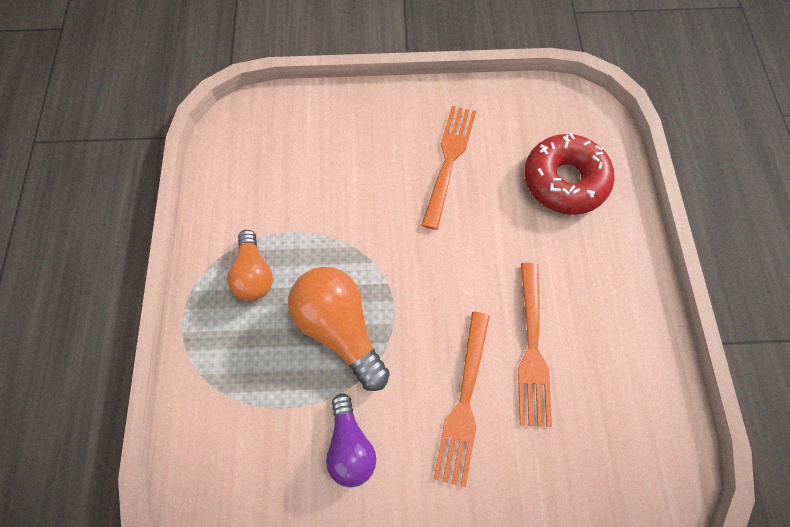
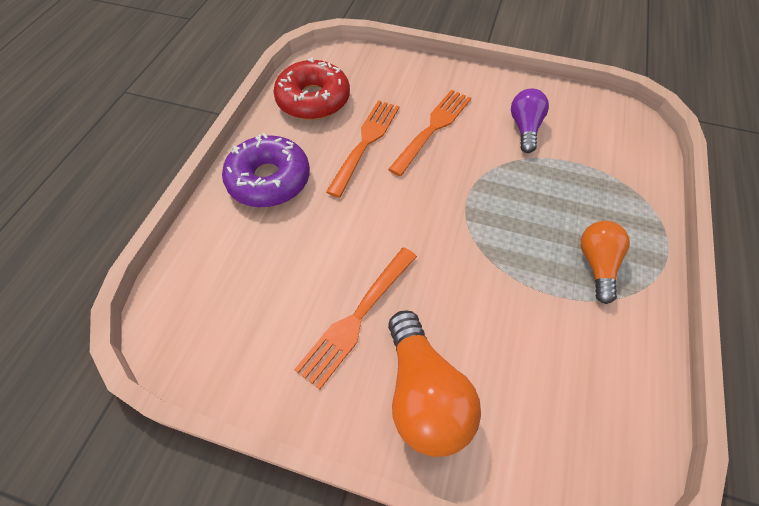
camera: 160 degrees left, 10 degrees down
orange light bulb [288,267,390,391] -> orange light bulb moved to [388,311,481,457]
red donut [524,133,614,215] -> red donut moved to [274,58,350,120]
none -> purple donut [222,133,310,208]

